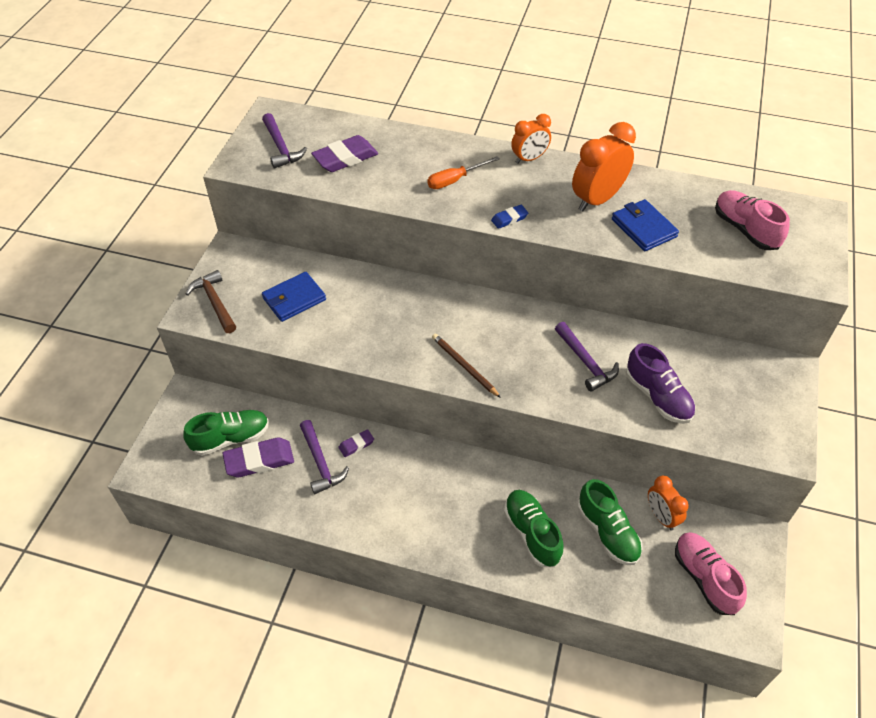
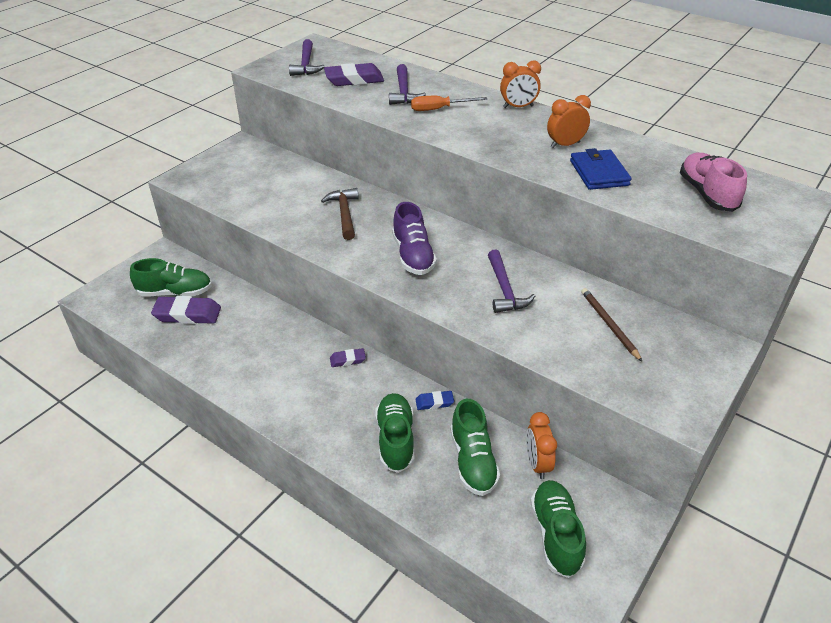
camera: 20 degrees right, 10 degrees down
brown hammer [186,270,236,333] -> brown hammer moved to [321,188,359,240]
blue wallet [262,272,326,322] -> none
purple hammer [300,420,349,494] -> purple hammer moved to [389,64,426,105]
purple eraser [338,429,374,457] -> purple eraser moved to [330,348,366,367]
brown pencil [432,334,501,398] -> brown pencil moved to [581,288,642,362]
blue eraser [491,205,528,229] -> blue eraser moved to [415,391,454,410]
orange clock [572,122,636,211] -> orange clock [547,95,591,148], size x0.62
purple shoe [626,343,696,424] -> purple shoe moved to [392,202,437,275]
pink shoe [675,532,747,615] -> green shoe [530,480,586,578]

